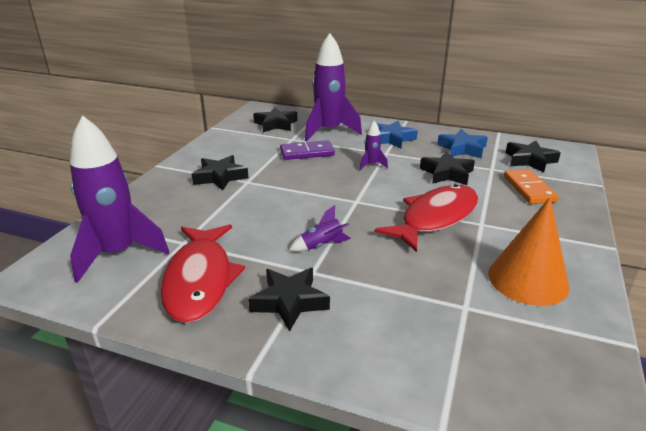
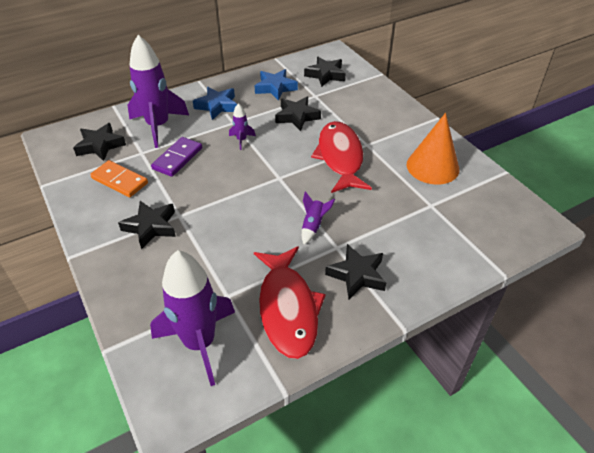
camera: 50 degrees left, 15 degrees up
red fish [161,224,245,323] -> red fish turned 45 degrees clockwise [254,246,326,359]
orange domino [504,169,559,204] -> orange domino moved to [90,160,148,198]

